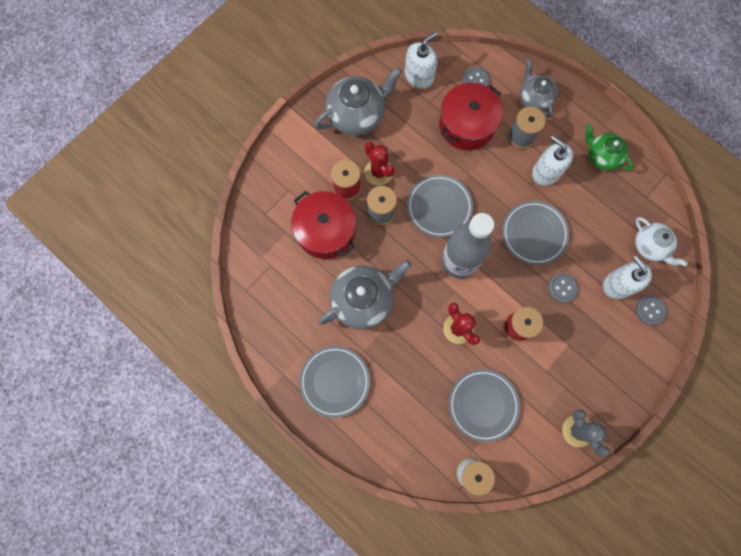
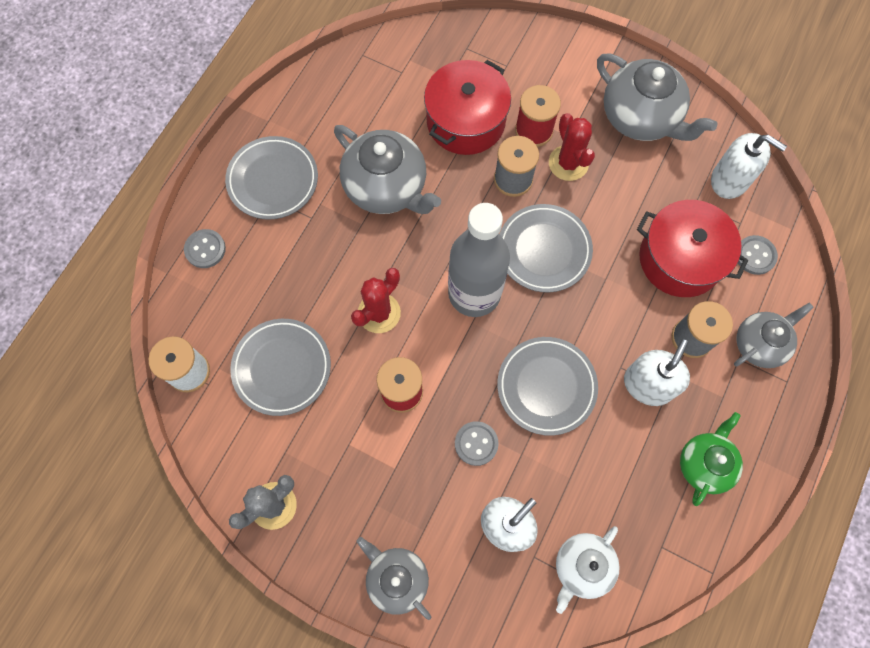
camera: 75 degrees right, 5 degrees down
red cactus [365,141,395,186] -> red cactus turned 60 degrees counterclockwise [549,113,595,181]
grey button [636,296,667,325] -> grey button moved to [184,229,226,268]
none -> grey teapot [357,537,431,620]

